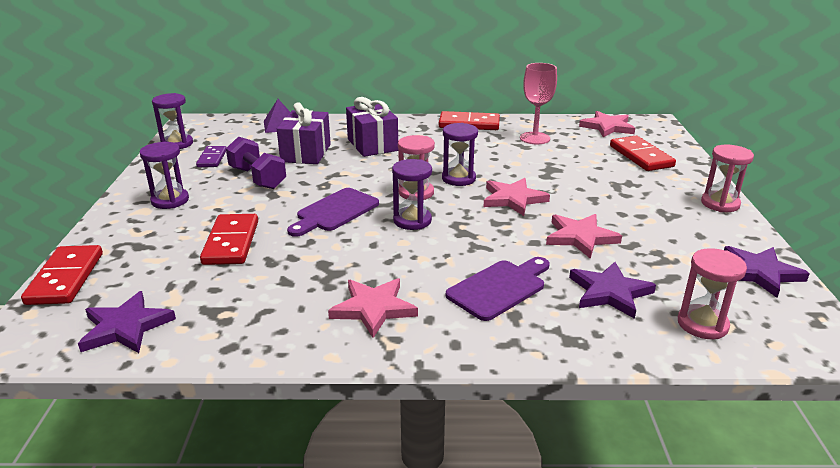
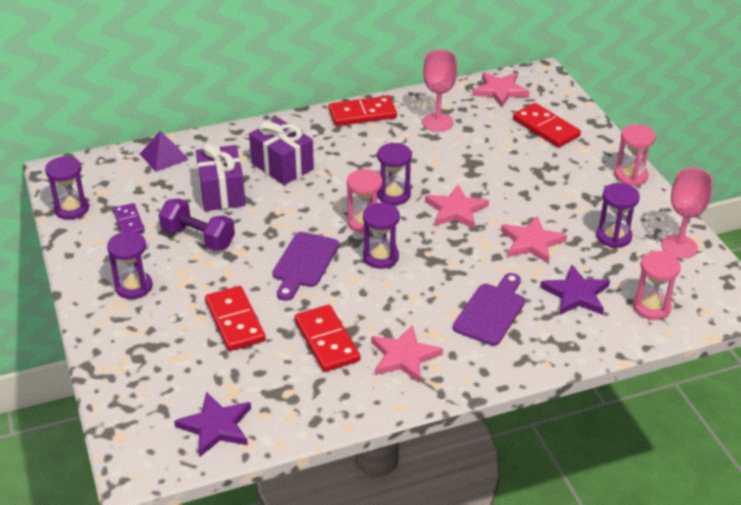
camera: 20 degrees left, 10 degrees up
red domino [21,245,103,305] -> red domino moved to [294,305,360,372]
purple star [724,246,810,298] -> pink goblet [661,168,713,259]
none -> purple hourglass [596,183,640,248]

